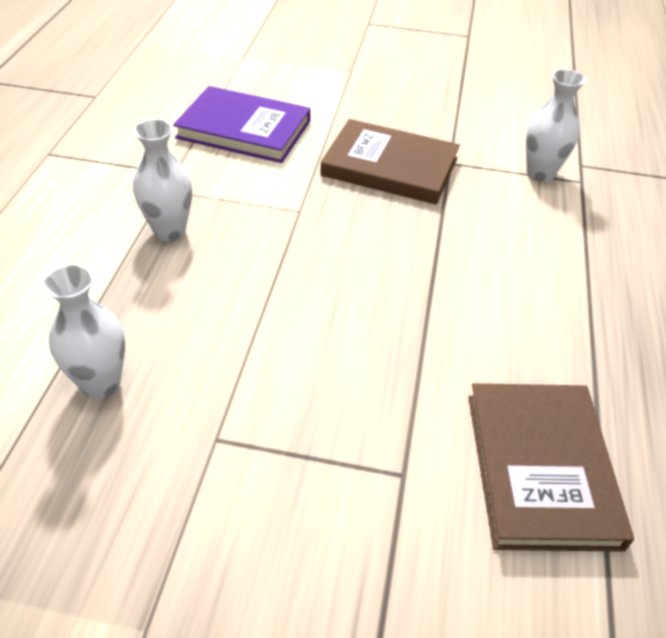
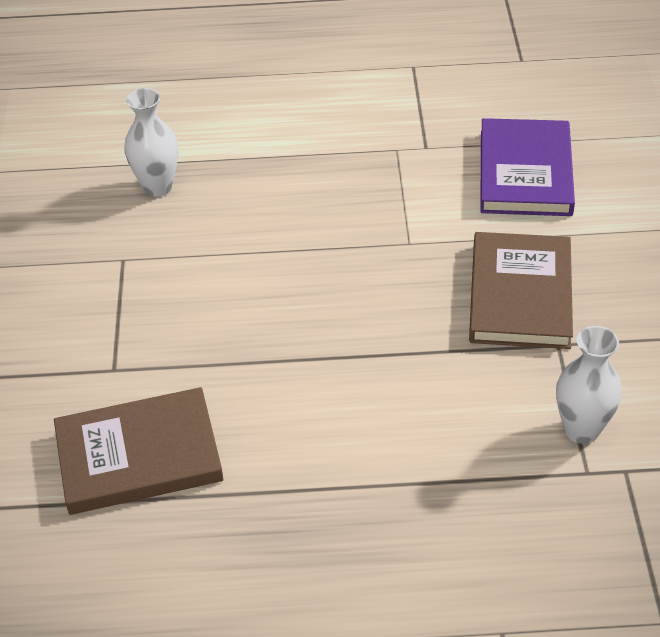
camera: 80 degrees right, 0 degrees up
white vase [133,119,192,242] -> none

